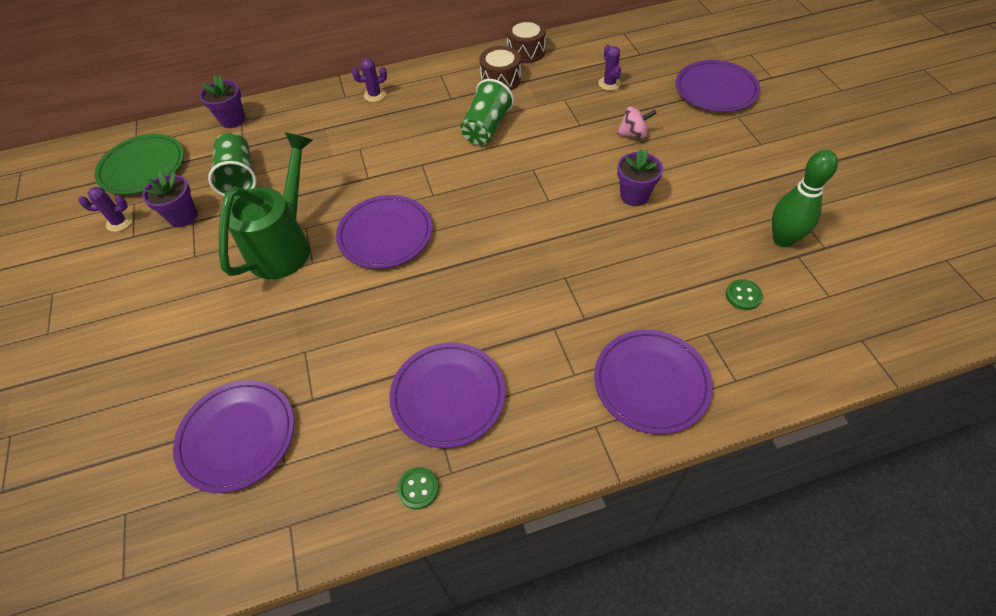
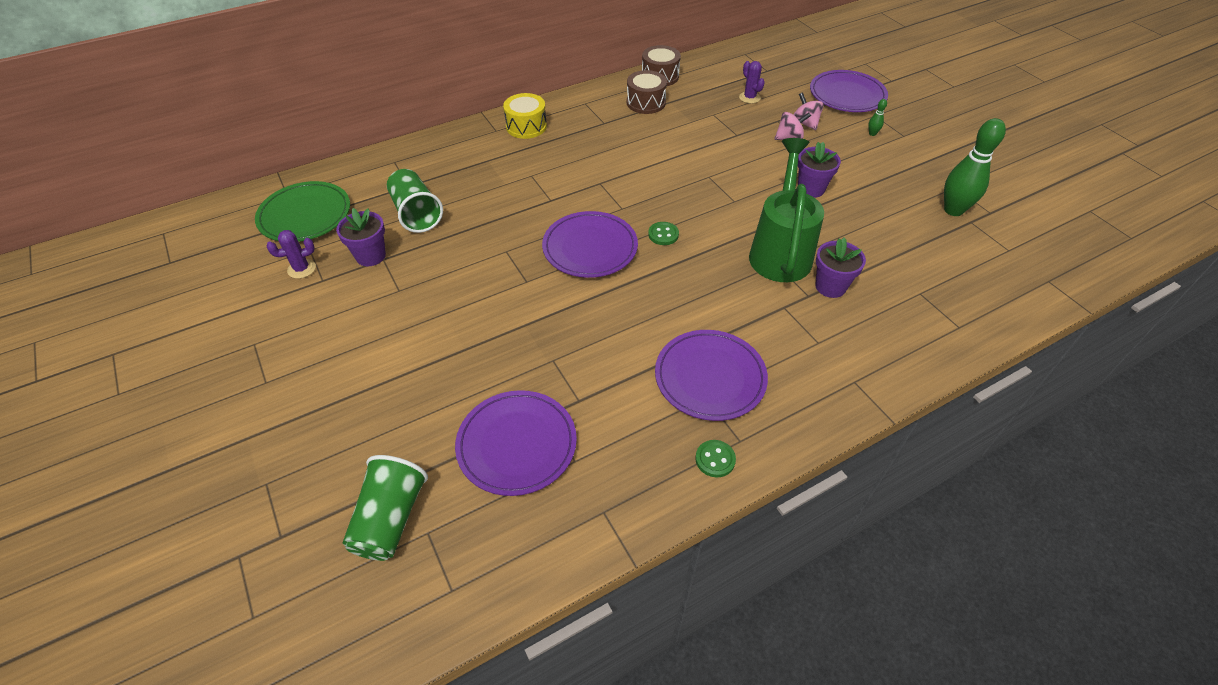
camera: 15 degrees left, 5 degrees down
purple flower pot [199,76,245,128] -> purple flower pot moved to [815,238,866,298]
green watering can [219,132,313,279] -> green watering can moved to [749,138,824,282]
purple cactus [352,59,387,102] -> yellow drum [503,93,547,139]
green cup [460,79,514,145] -> green cup moved to [343,455,428,561]
purple plate [594,330,713,434] -> none
green button [726,279,763,310] -> green button moved to [648,222,679,245]
none -> pink spinning top [793,92,824,130]
none -> green bowling pin [868,99,887,136]

